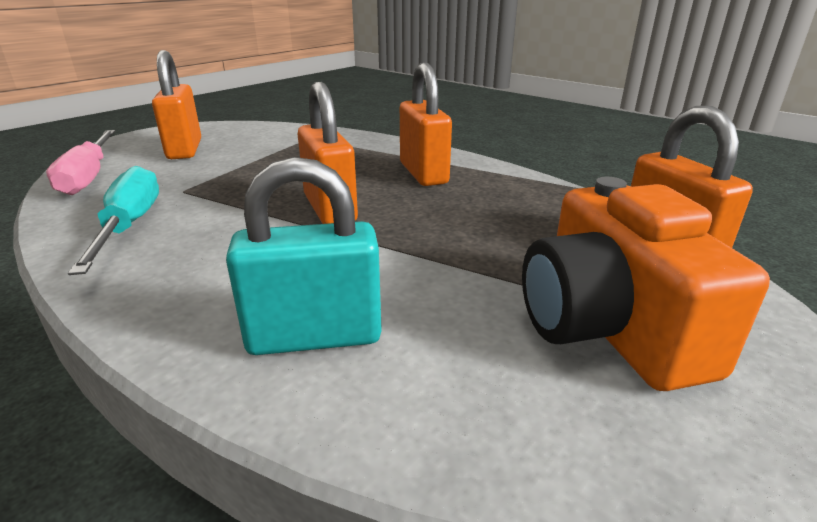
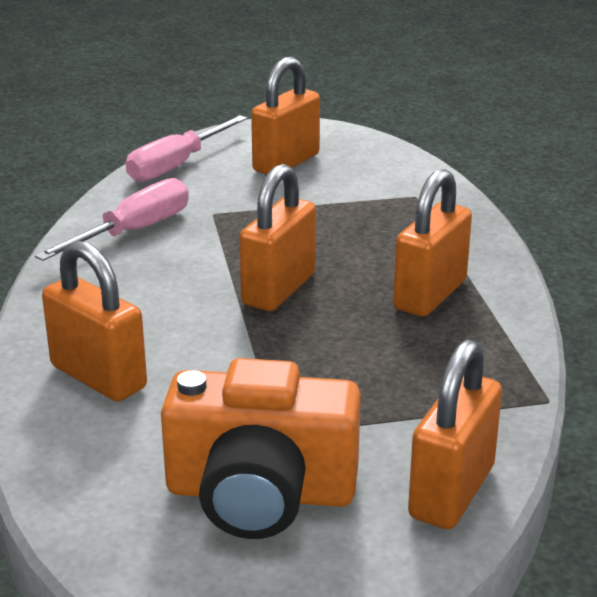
camera: 50 degrees right, 0 degrees up
turquoise screwdriver [68,166,159,275] -> pink screwdriver [35,178,189,261]
turquoise padlock [226,157,382,355] -> orange padlock [42,241,147,402]
orange camera [522,177,770,391] -> orange camera turned 120 degrees counterclockwise [161,358,361,539]

